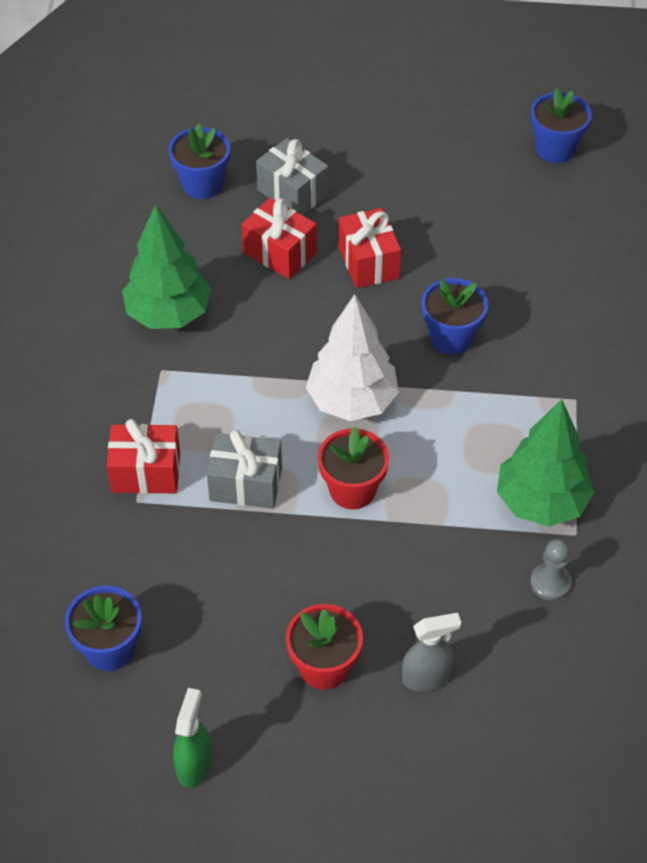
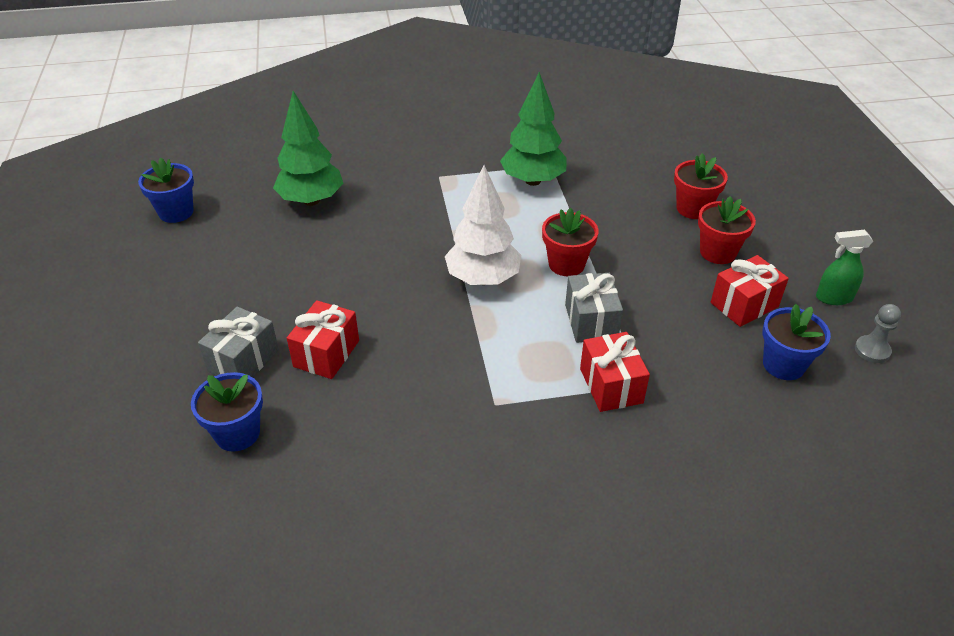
camera: 105 degrees left, 10 degrees down
green tree [122,204,211,329] -> green tree moved to [273,91,343,206]
red gift [338,208,401,288] -> red gift moved to [711,255,789,327]
grey spray bottle [402,613,461,691] -> red flower pot [674,153,728,219]
blue flower pot [422,278,488,355] -> none
grey pawn [530,539,572,601] -> grey pawn moved to [855,304,901,363]

